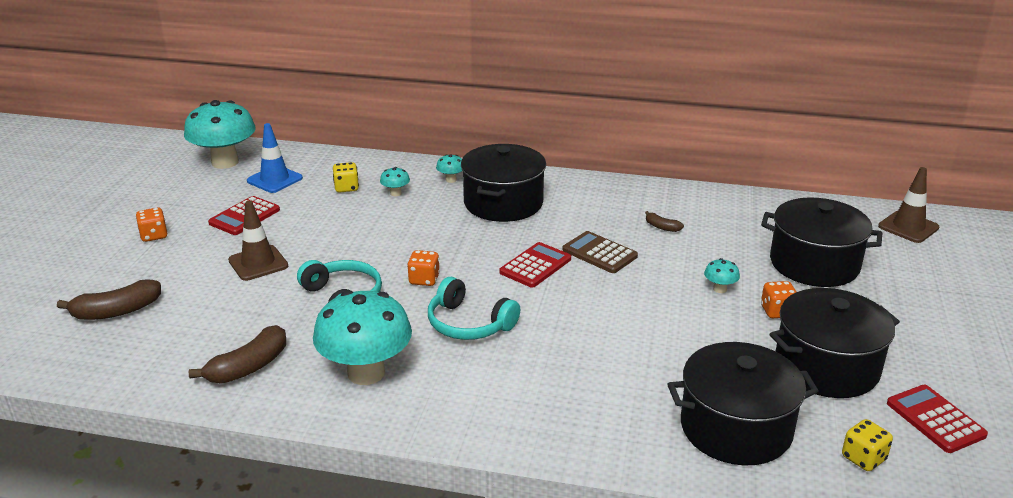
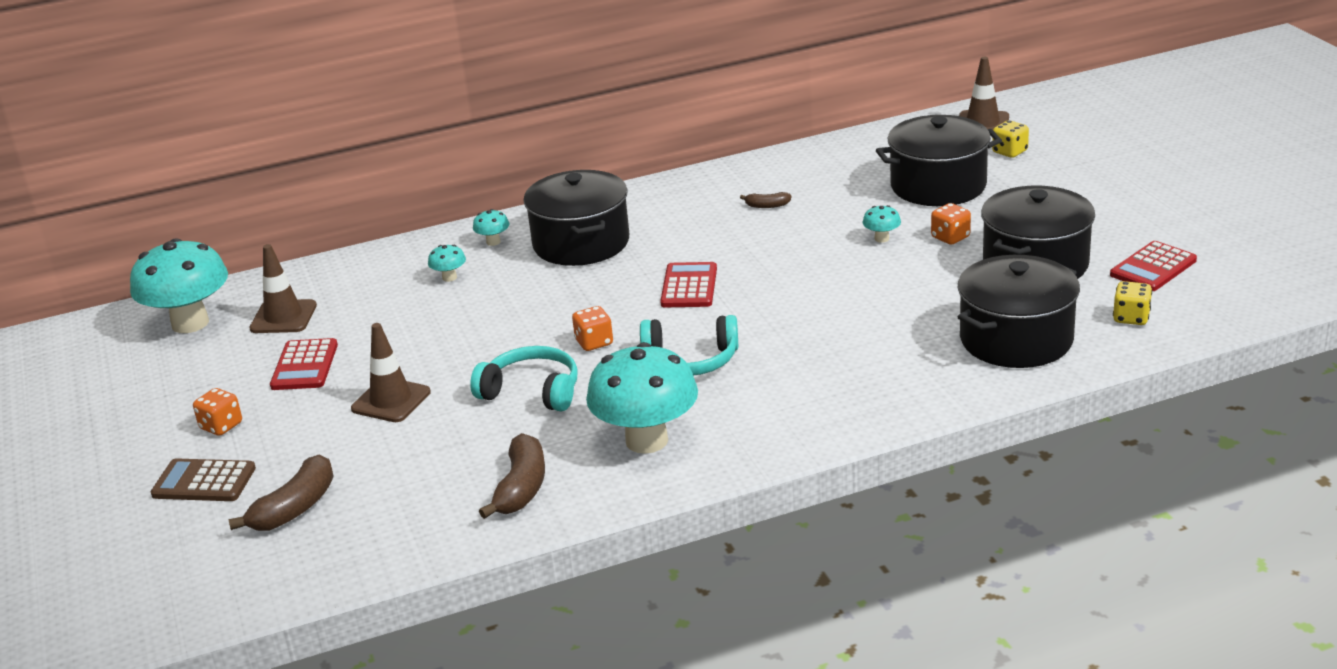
camera: 30 degrees left, 0 degrees up
blue traffic cone [247,123,303,193] -> brown traffic cone [249,244,317,333]
yellow dice [333,162,359,193] -> yellow dice moved to [992,120,1029,158]
brown calculator [562,231,638,273] -> brown calculator moved to [151,458,256,501]
red calculator [887,385,988,453] -> red calculator turned 75 degrees counterclockwise [1110,241,1197,291]

